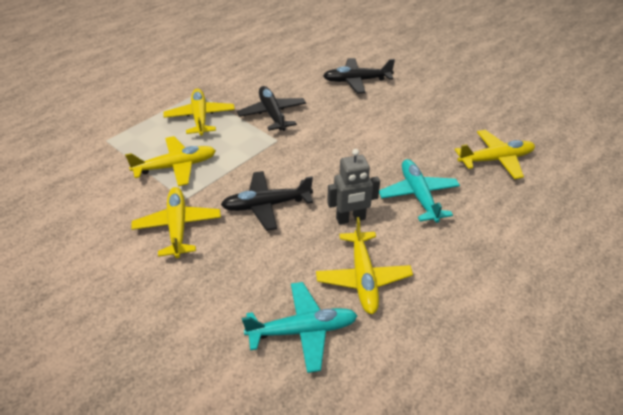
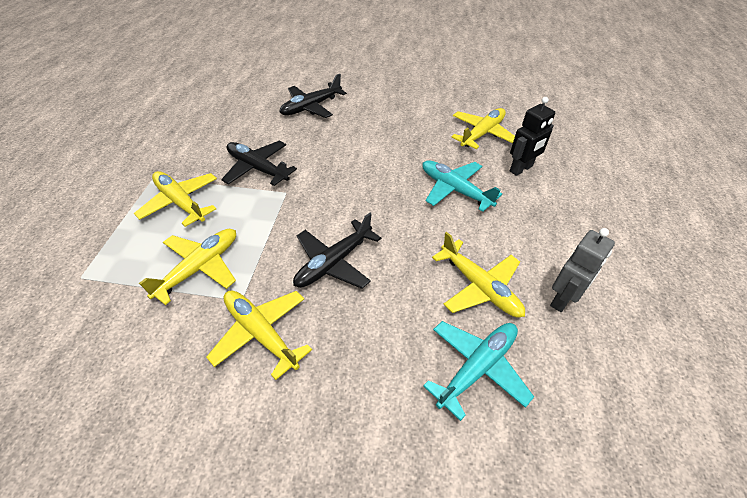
camera: 35 degrees left, 5 degrees up
grey robot [327,149,380,225] -> grey robot moved to [550,228,615,312]
none -> black robot [510,97,555,176]

